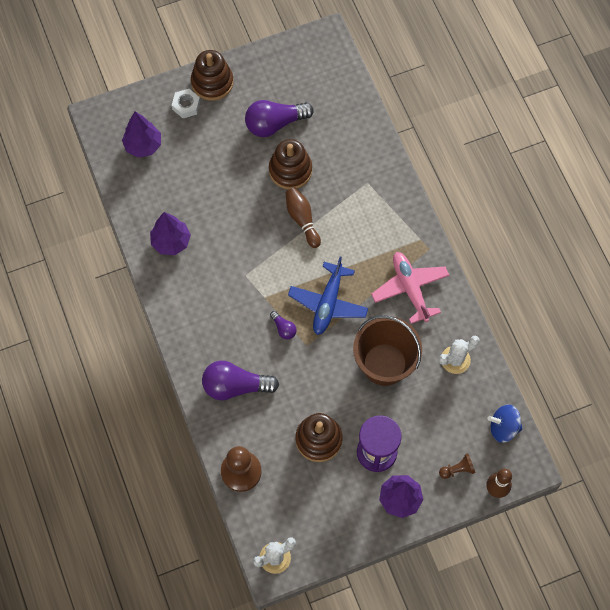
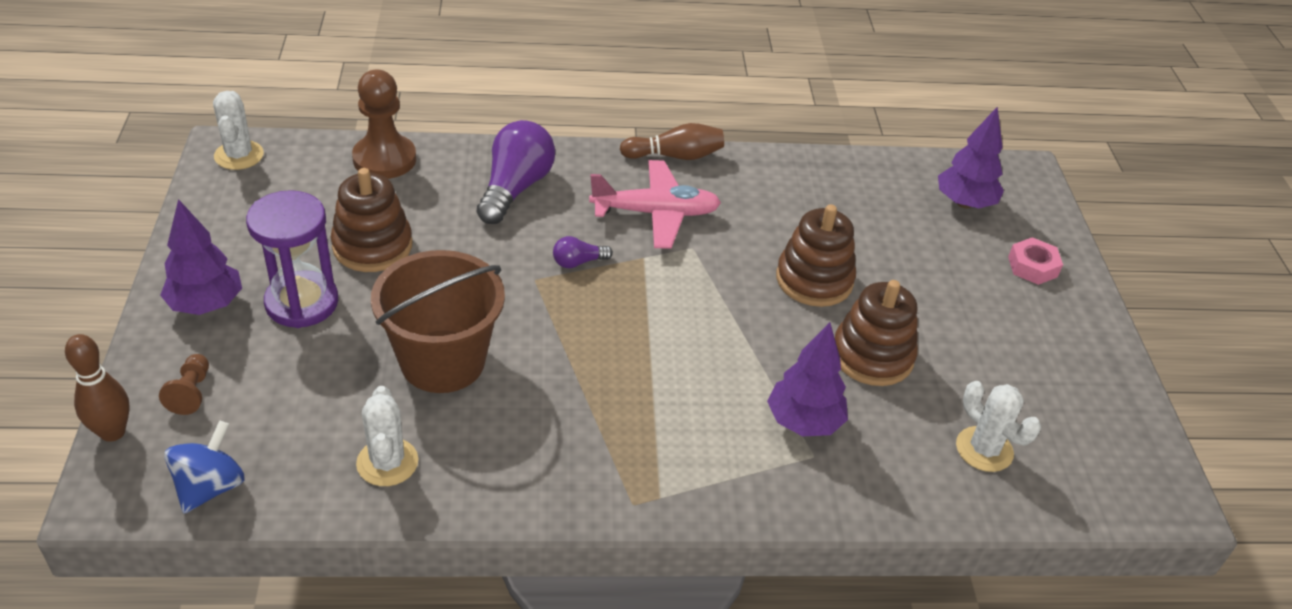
camera: 105 degrees right, 25 degrees down
purple tree [150,212,191,255] -> purple tree moved to [767,322,848,436]
white nut [172,89,200,118] -> pink nut [1008,237,1063,285]
brown stacking toy [191,50,233,101] -> brown stacking toy moved to [776,204,856,307]
purple light bulb [245,100,314,137] -> none
brown bowling pin [286,188,321,248] -> brown bowling pin moved to [620,123,724,160]
blue plane [288,257,368,335] -> none
pink plane [371,252,449,324] -> pink plane moved to [589,160,721,249]
none -> white cactus [956,381,1041,472]

